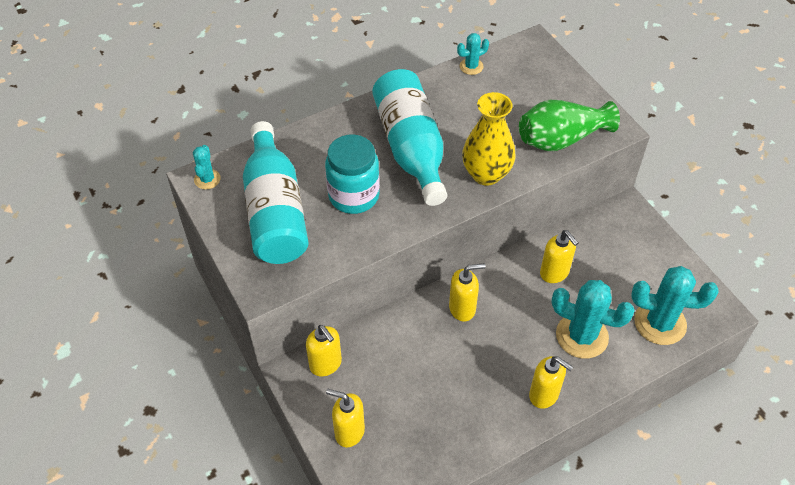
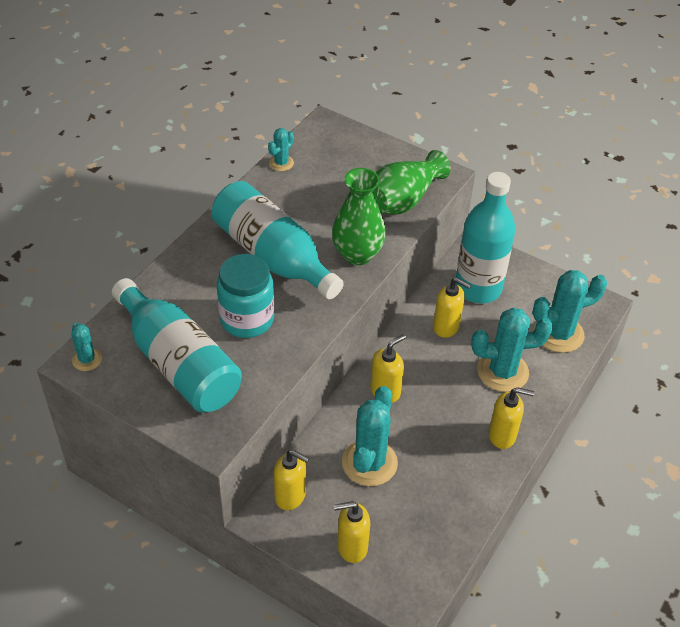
camera: 30 degrees left, 5 degrees down
yellow vase [462,92,515,186] -> green vase [332,168,386,265]
none -> turquoise cactus [342,386,398,486]
none -> turquoise bottle [456,172,515,304]

